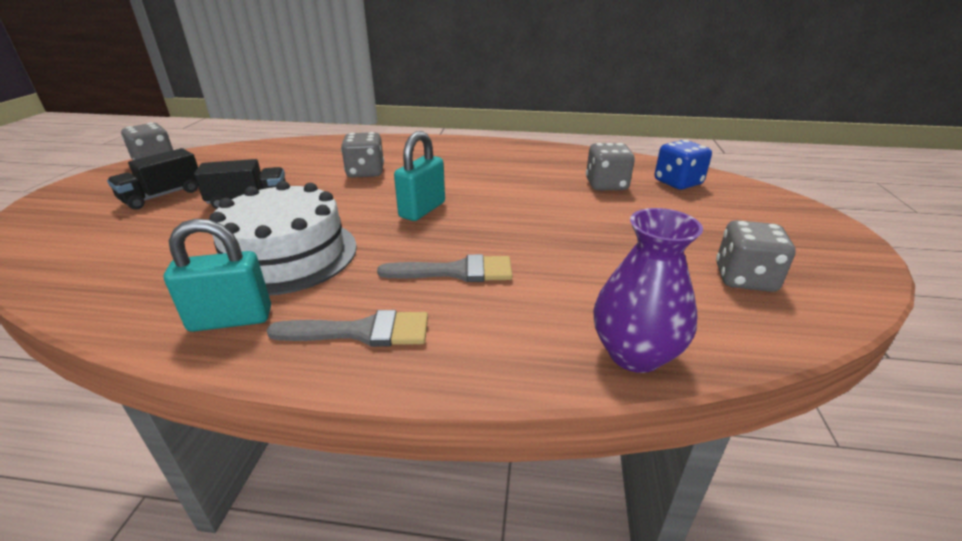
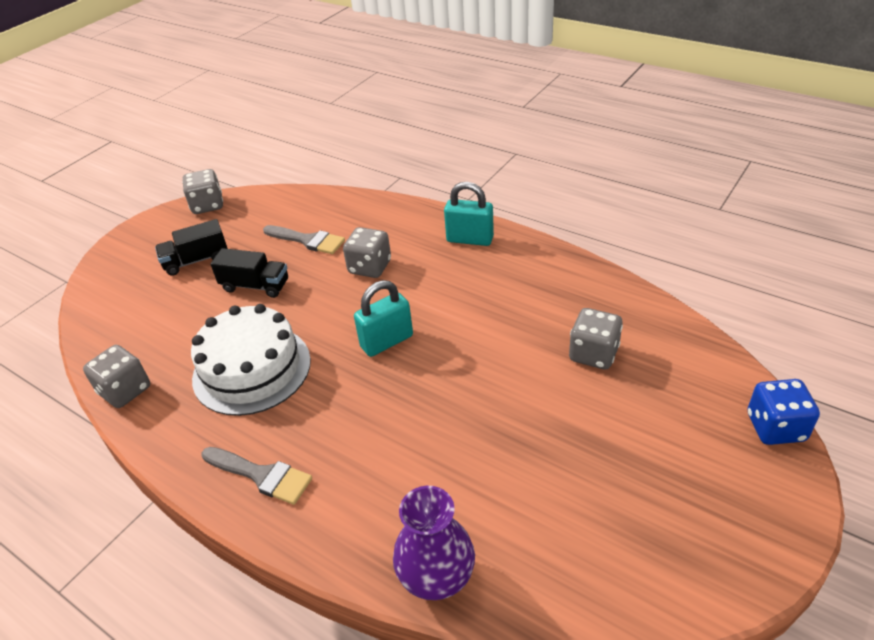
camera: 30 degrees right, 10 degrees up
turquoise padlock [164,219,271,332] -> turquoise padlock moved to [444,182,494,246]
grey brush [377,254,512,282] -> grey brush moved to [263,225,345,254]
blue dice [655,140,712,190] -> blue dice moved to [748,379,820,445]
grey dice [716,220,796,292] -> grey dice moved to [83,345,150,408]

